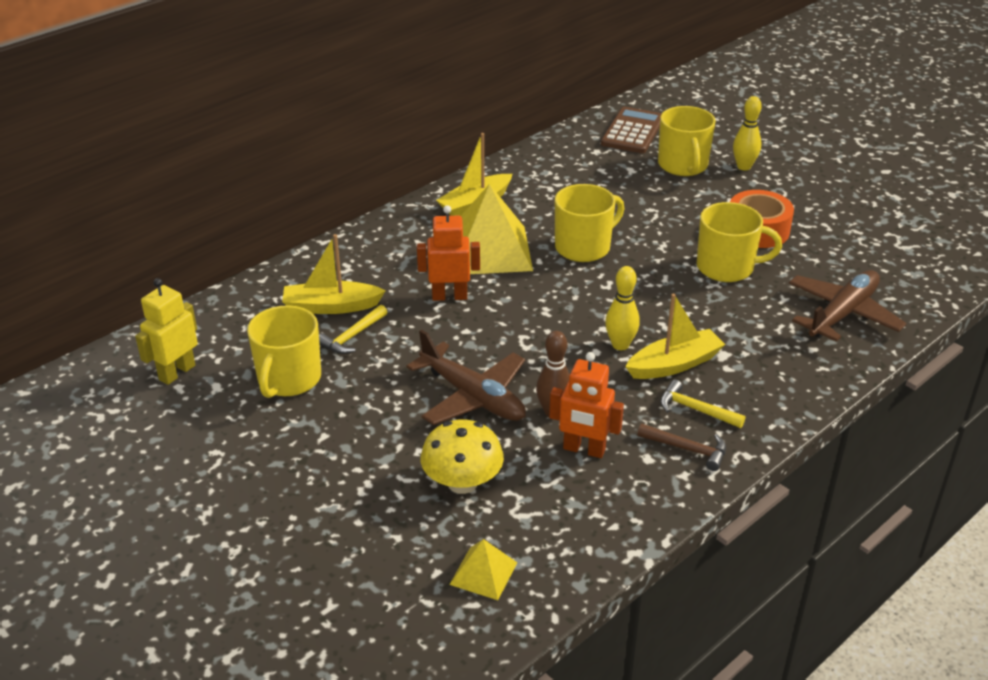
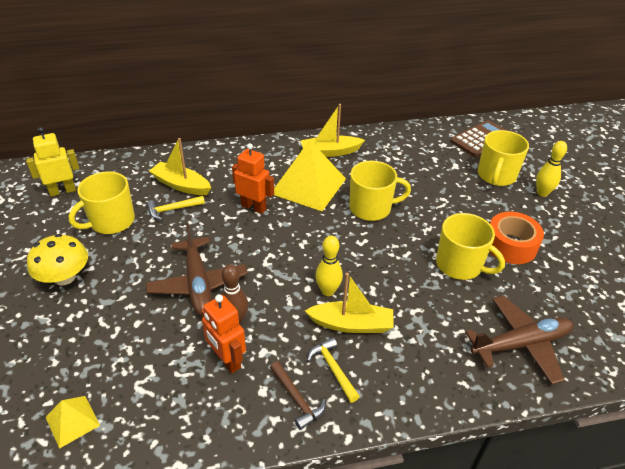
camera: 30 degrees right, 5 degrees up
yellow mushroom [420,419,504,494] -> yellow mushroom moved to [27,234,88,286]

